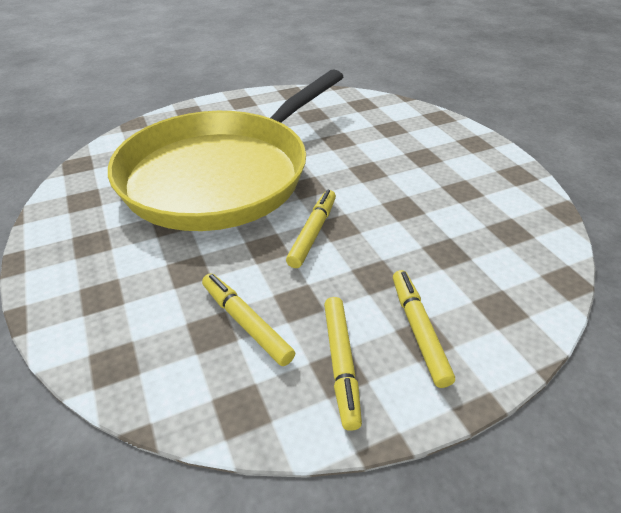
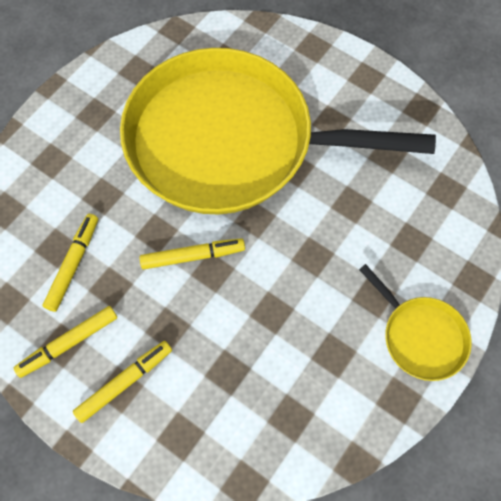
camera: 60 degrees right, 25 degrees up
none -> yellow pan [359,264,472,381]

